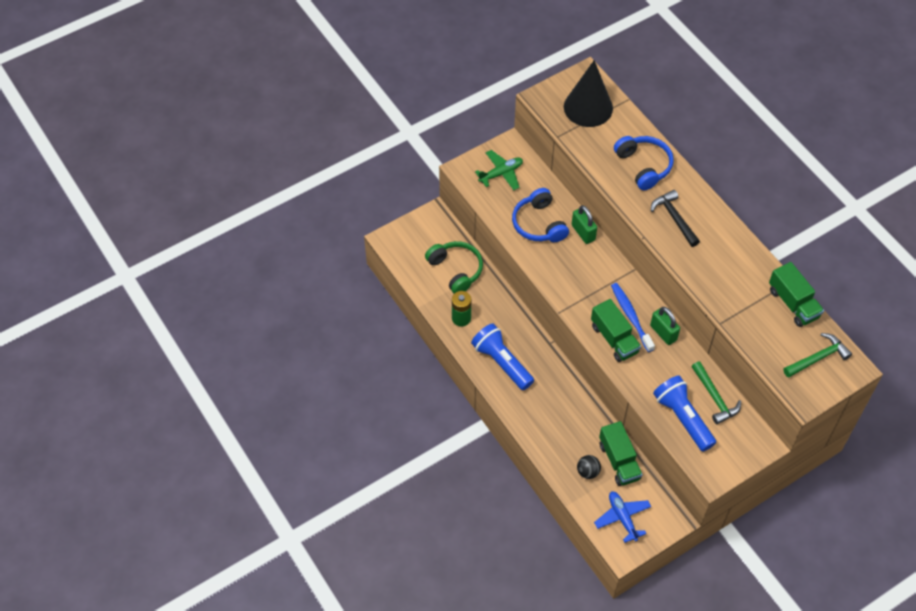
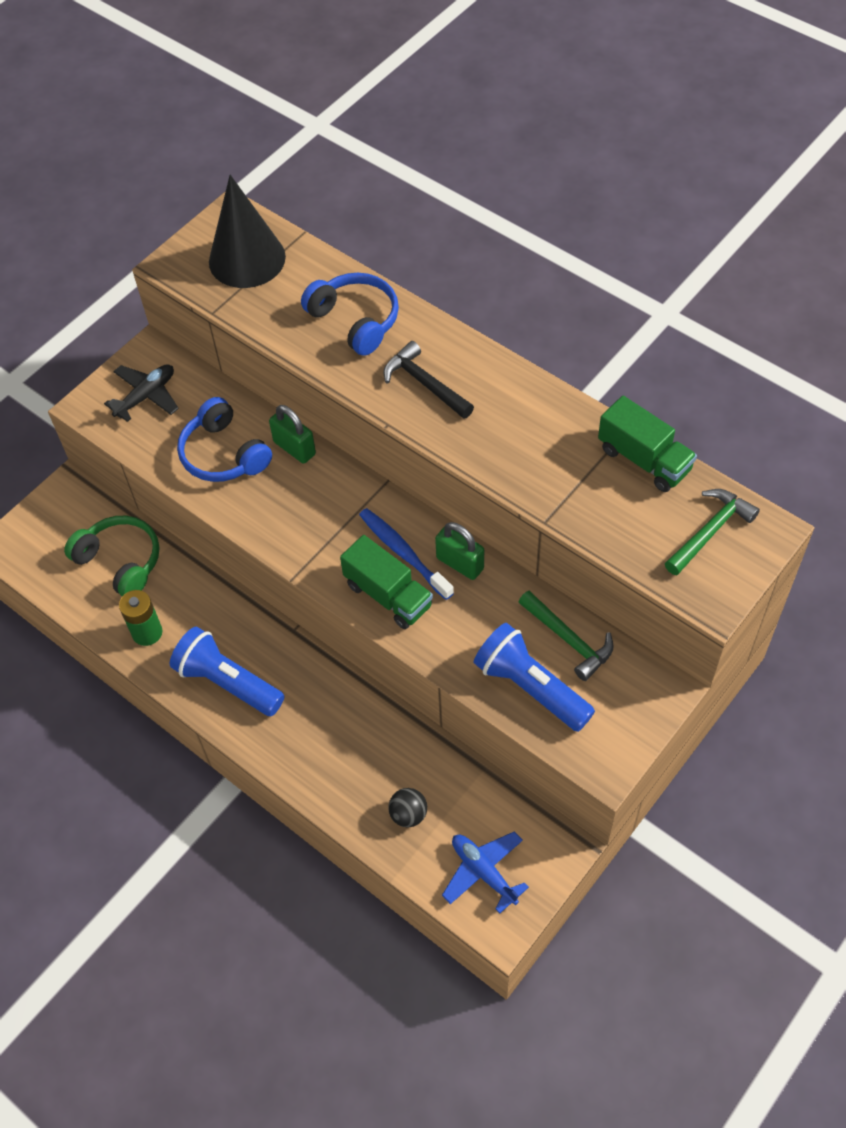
camera: 15 degrees left, 0 degrees up
green plane [475,150,523,190] -> black plane [104,364,179,422]
green truck [599,421,643,486] -> none

